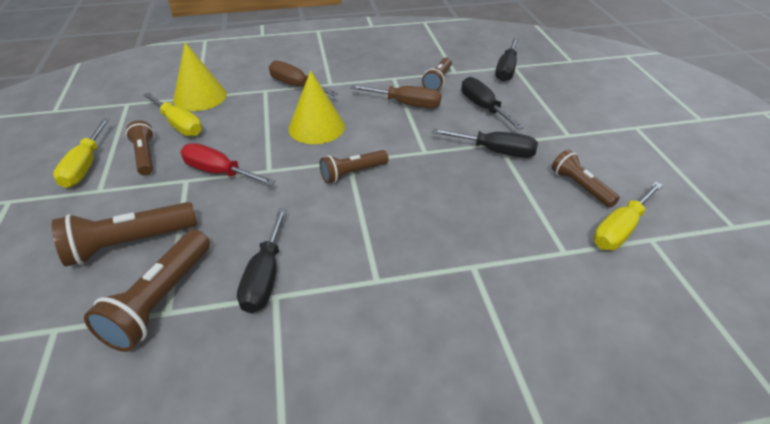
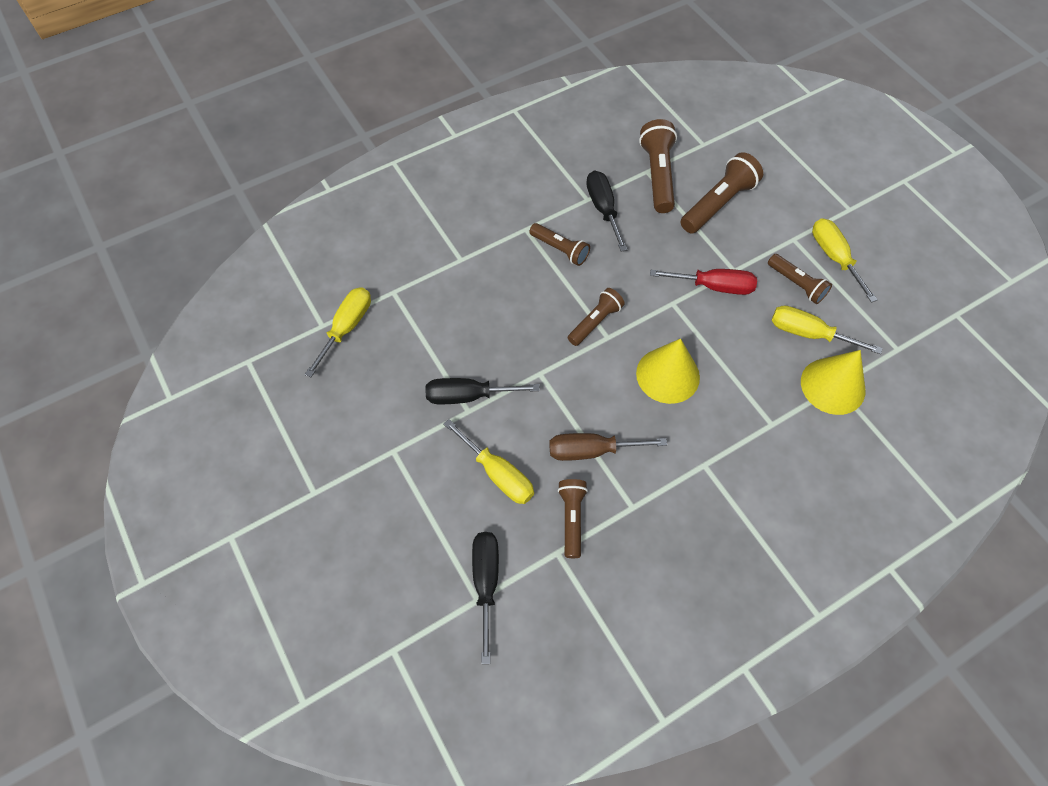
camera: 160 degrees right, 20 degrees up
brown screwdriver [269,60,339,97] -> none
black screwdriver [461,77,524,130] -> yellow screwdriver [444,419,534,504]
brown flashlight [552,150,620,208] -> brown flashlight moved to [529,223,590,266]

